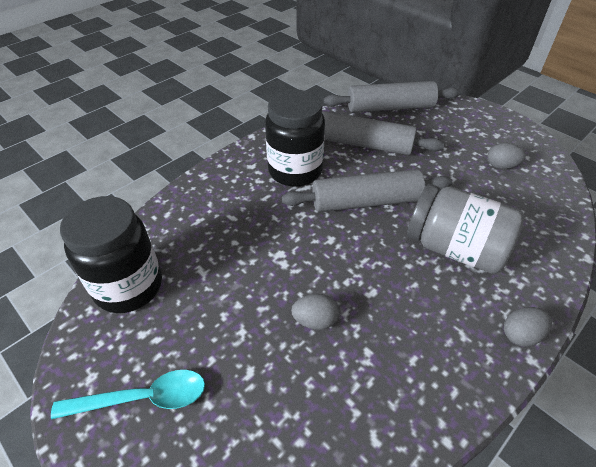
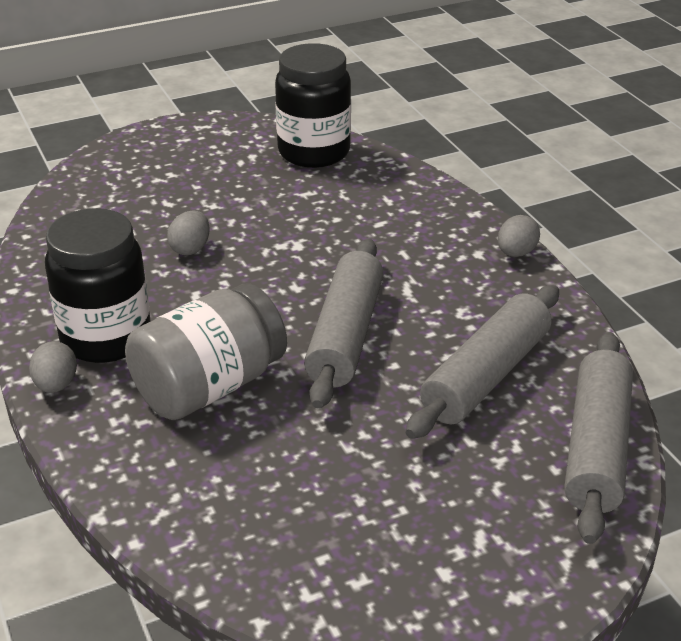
camera: 110 degrees right, 10 degrees down
turquoise spoon [51,370,205,419] -> none
black jar [265,90,325,187] -> black jar moved to [45,208,151,363]
grey egg [488,143,526,169] -> grey egg moved to [498,215,540,257]

